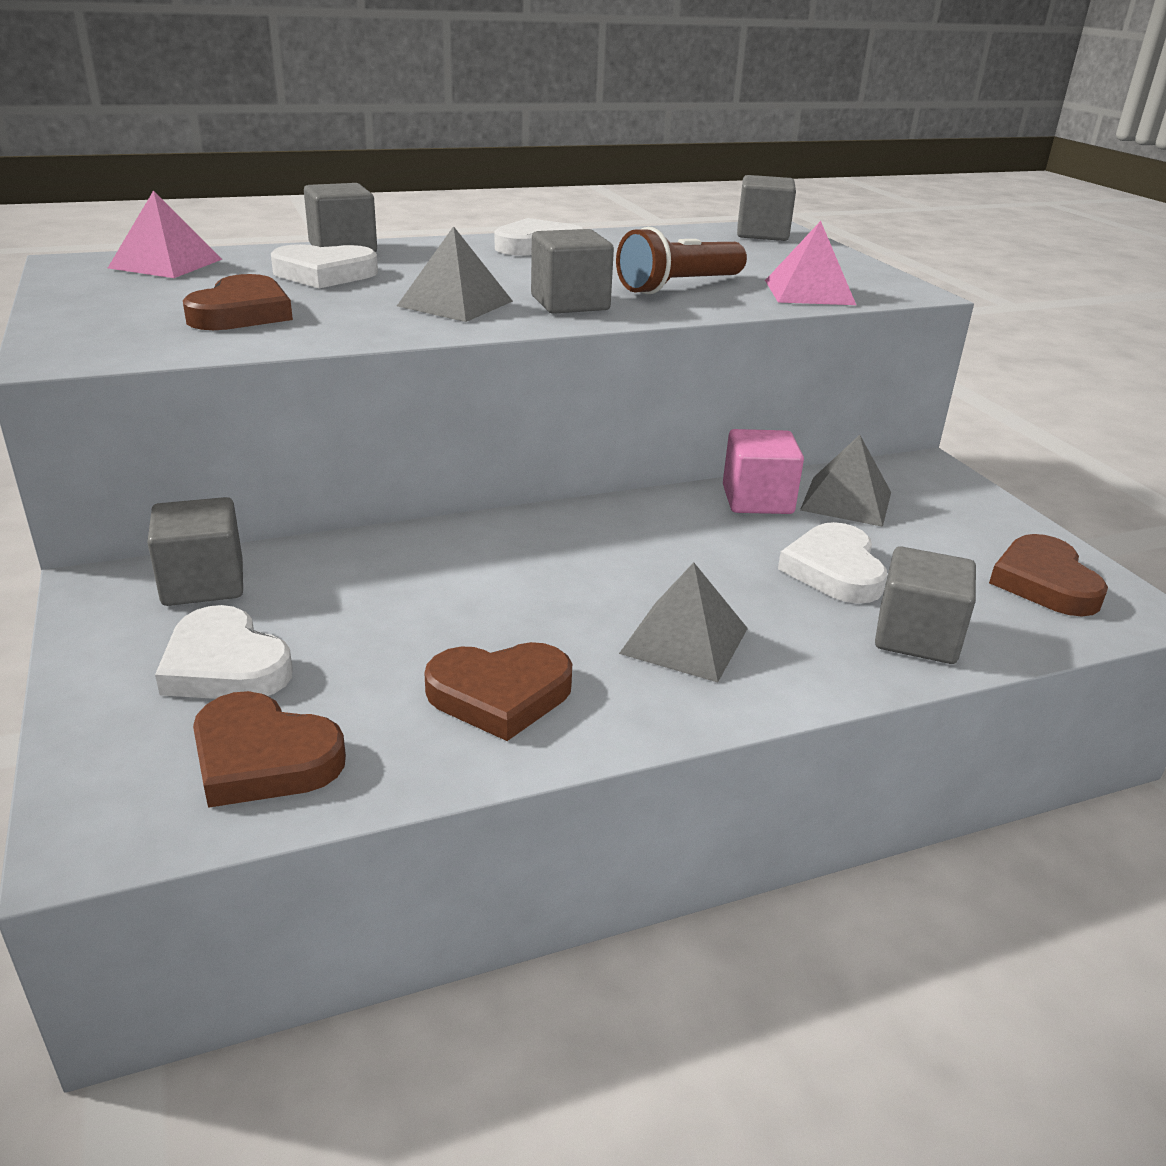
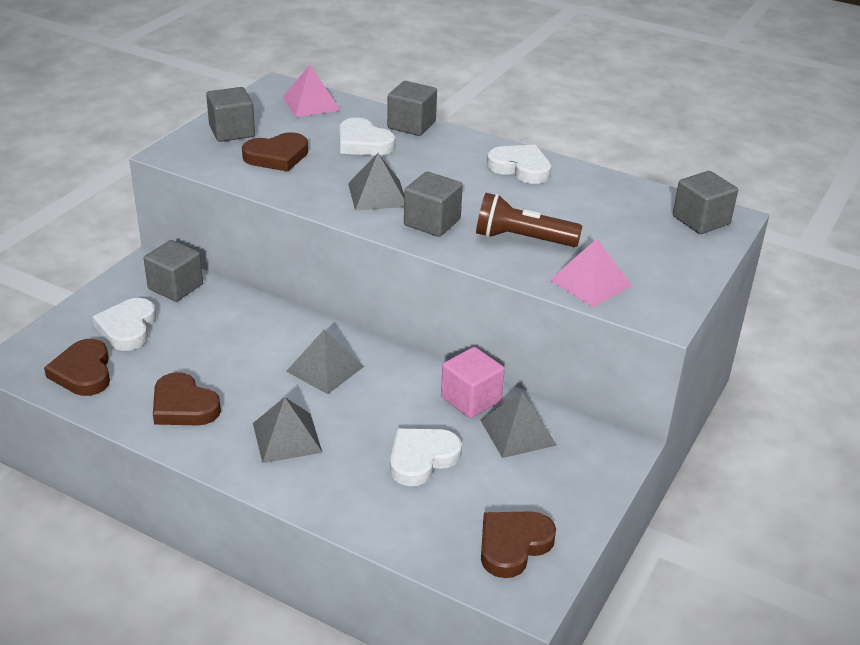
camera: 50 degrees right, 5 degrees up
grey cube [875,546,976,664] -> grey cube moved to [206,87,255,142]
none -> grey pyramid [286,330,364,394]

